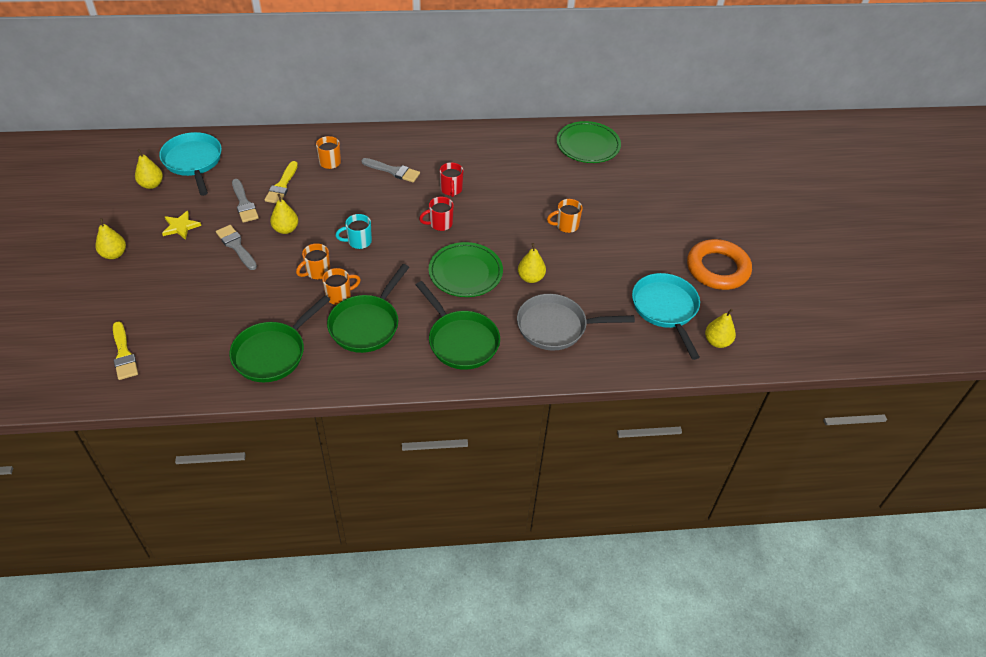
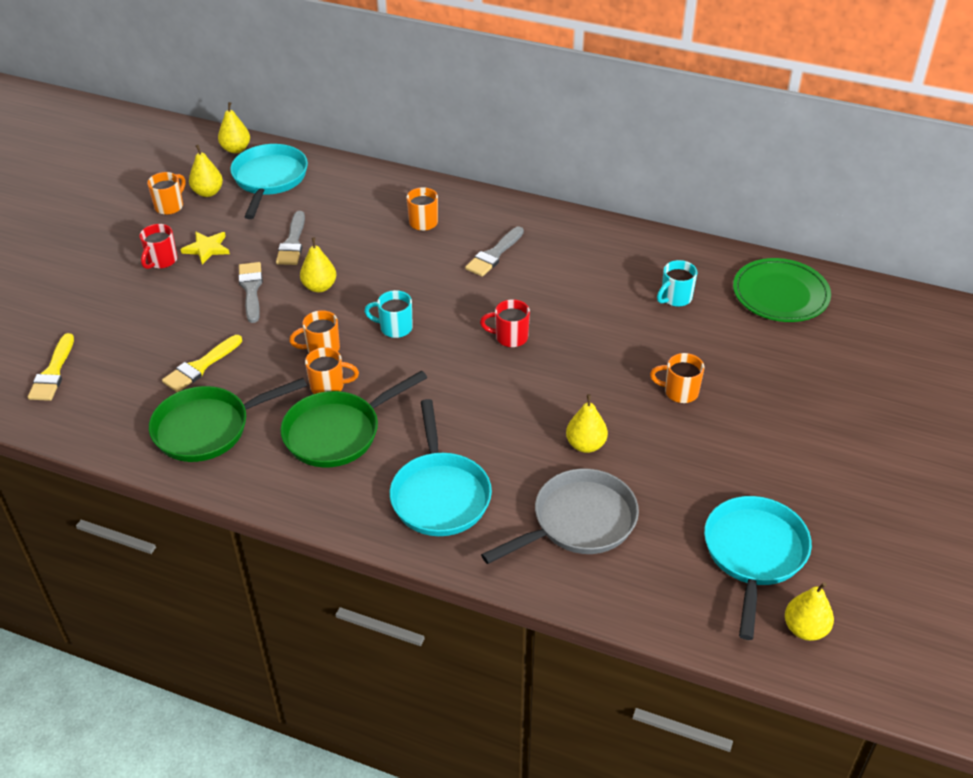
camera: 30 degrees right, 5 degrees down
yellow pear [95,218,126,259] -> yellow pear moved to [218,102,250,153]
yellow brush [265,161,298,203] -> yellow brush moved to [162,335,242,392]
grey brush [361,158,420,183] -> grey brush turned 75 degrees clockwise [465,226,524,277]
green pan [416,281,500,370] -> turquoise pan [390,399,492,536]
green plate [429,242,503,297] -> none
red mug [440,162,463,197] -> red mug moved to [140,224,177,269]
grey pan [517,294,635,351] -> grey pan turned 120 degrees clockwise [481,469,639,564]
orange ring [687,239,752,290] -> none
none -> orange mug [147,172,186,215]
none -> turquoise mug [657,260,697,307]

